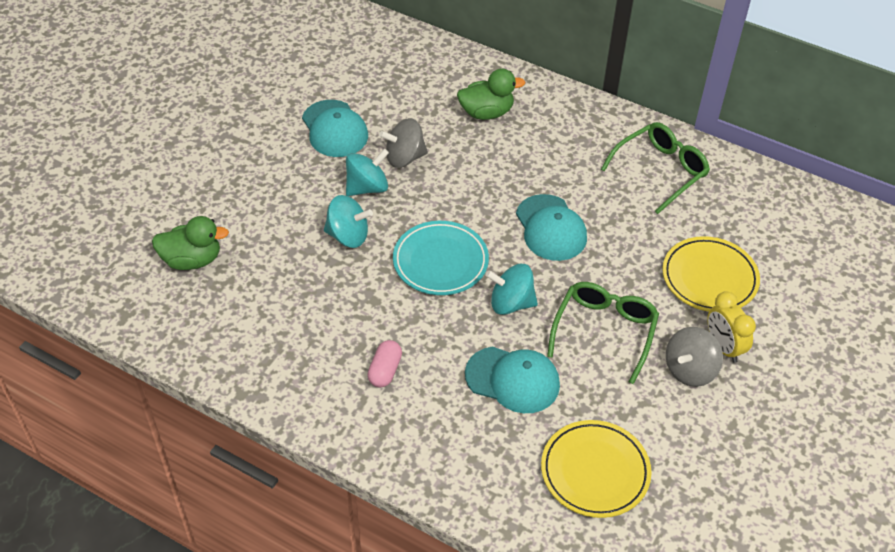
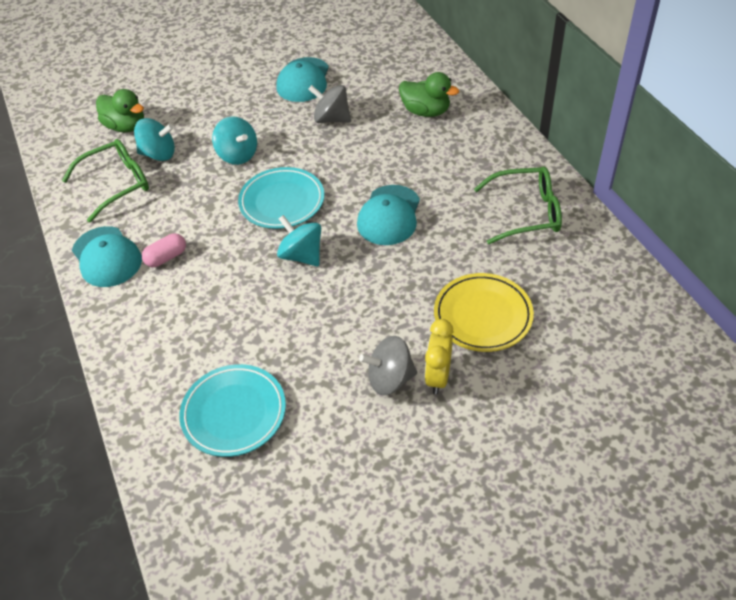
camera: 40 degrees right, 0 degrees up
turquoise spinning top [346,149,389,196] -> turquoise spinning top moved to [134,118,175,161]
turquoise cap [465,346,560,413] -> turquoise cap moved to [72,226,142,287]
yellow plate [541,420,652,518] -> turquoise plate [179,364,286,457]
green glasses [547,282,659,384] -> green glasses moved to [62,139,149,223]

